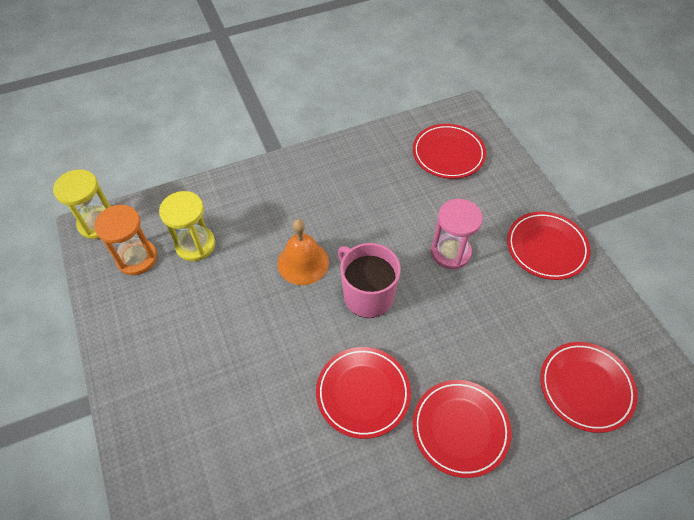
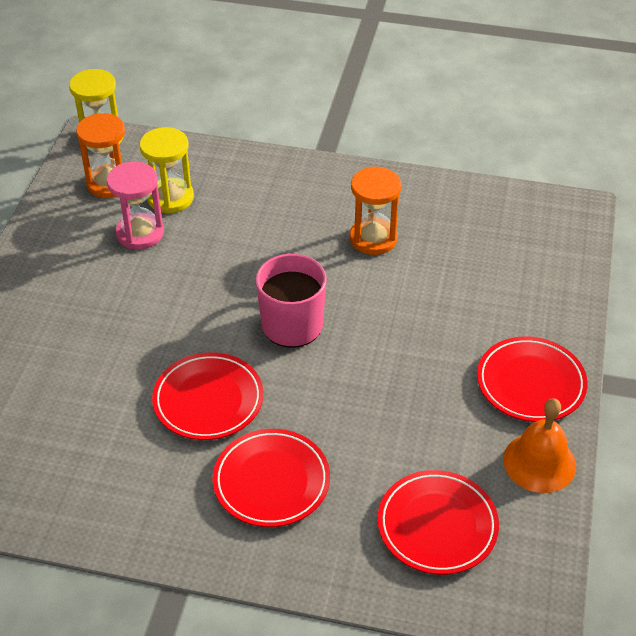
camera: 35 degrees right, 10 degrees down
orange bell [278,219,329,285] -> orange bell moved to [503,398,576,493]
red plate [413,124,486,179] -> none
pink hourglass [431,199,483,269] -> pink hourglass moved to [107,162,164,250]
none -> orange hourglass [350,166,401,255]

